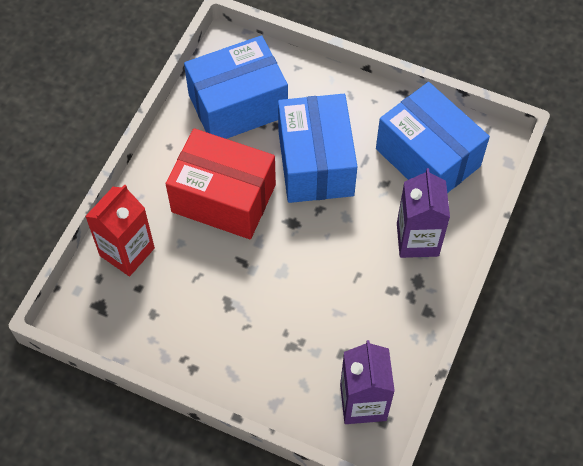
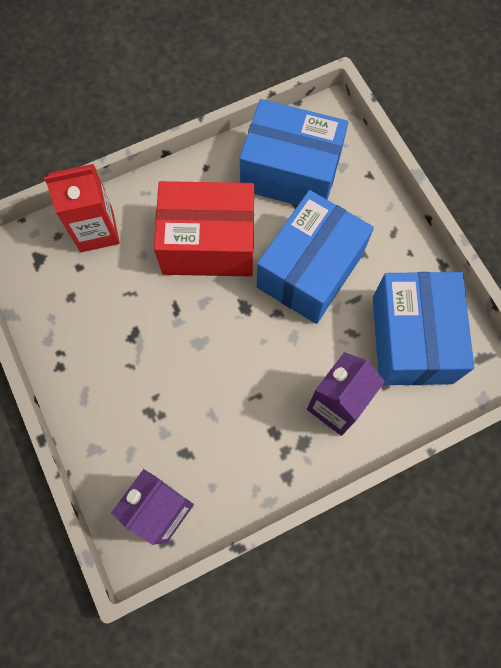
camera: 40 degrees right, 10 degrees up
red box [166,128,276,239] -> red box turned 60 degrees counterclockwise [154,181,254,276]

